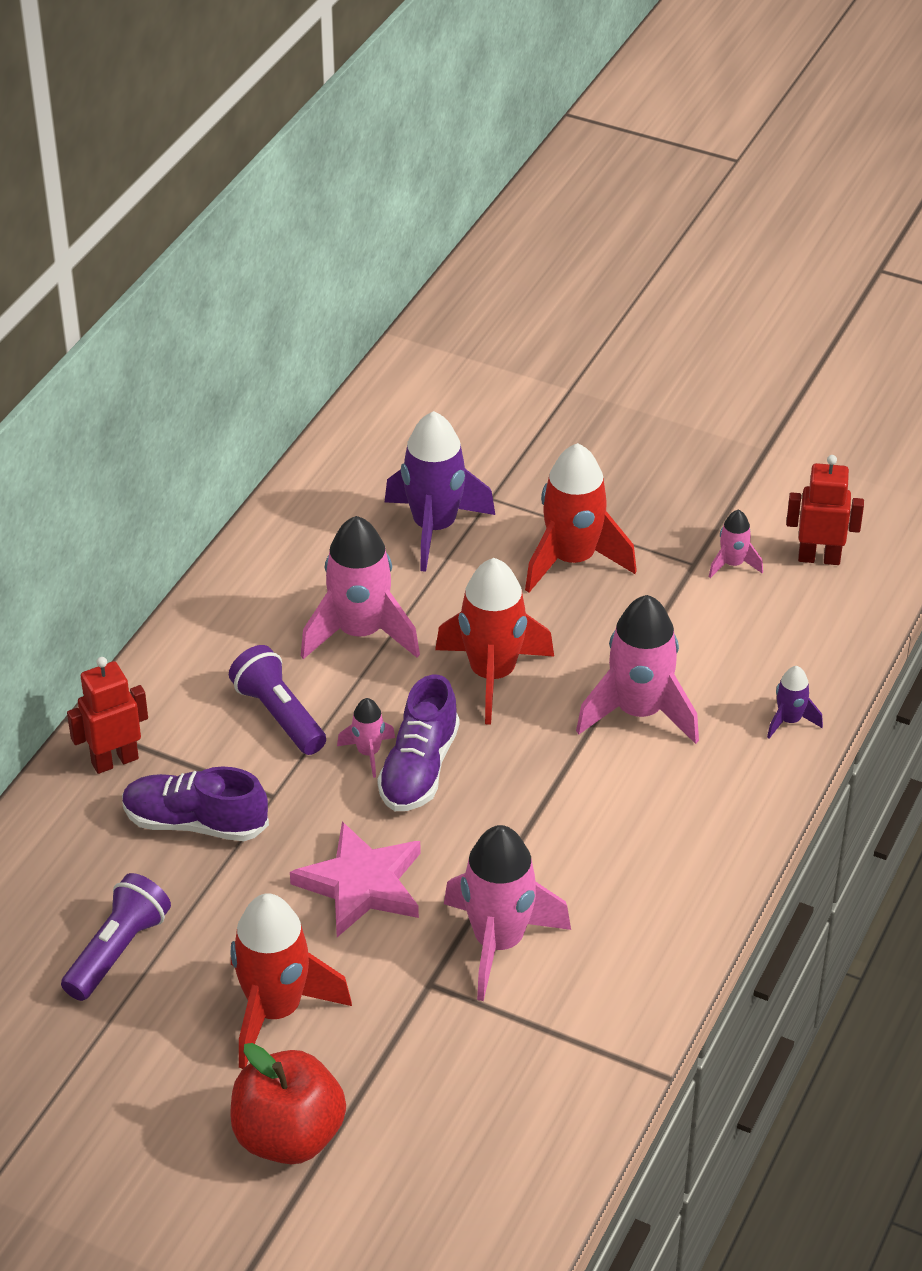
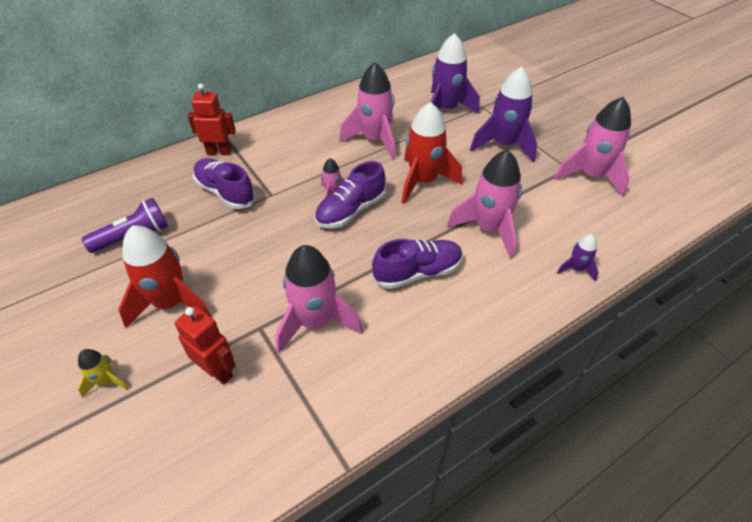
camera: 30 degrees right, 5 degrees up
purple flashlight [229,645,326,755] -> none
red apple [230,1043,346,1164] -> yellow rocket [78,349,129,398]
pink star [290,821,421,937] -> none
red rocket [525,443,637,592] -> purple rocket [470,67,537,162]
pink rocket [709,510,763,578] -> pink rocket [554,97,631,198], size x2.08
red robot [786,455,864,565] -> red robot moved to [175,306,236,385]
none -> purple shoe [372,239,463,289]

